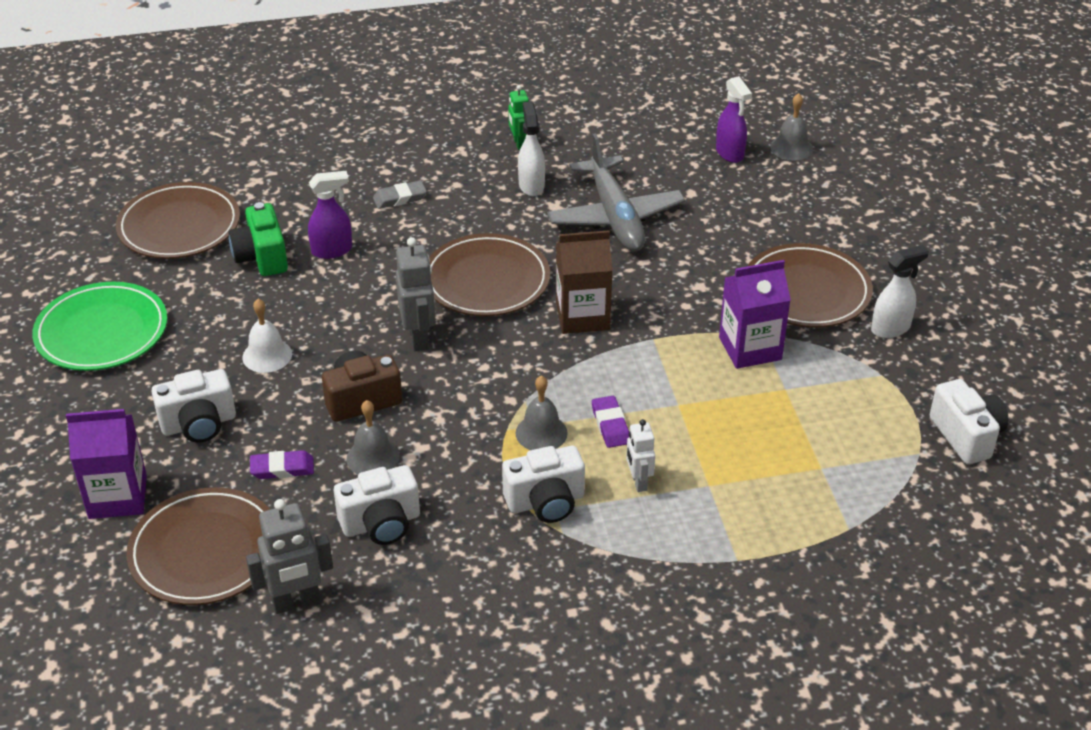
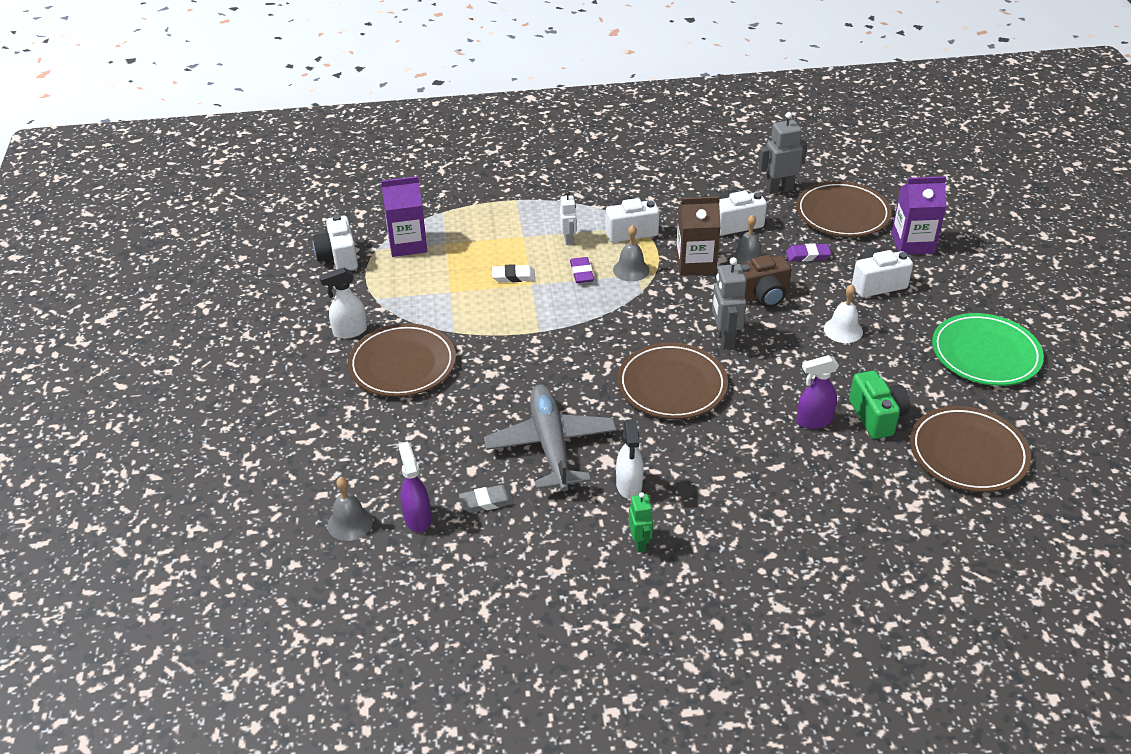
camera: 175 degrees left, 0 degrees up
grey eraser [373,180,427,209] -> grey eraser moved to [459,485,514,513]
brown carton [556,230,613,334] -> brown carton moved to [676,197,721,276]
purple carton [719,260,791,369] -> purple carton moved to [381,176,427,257]
none -> white eraser [492,264,535,282]

